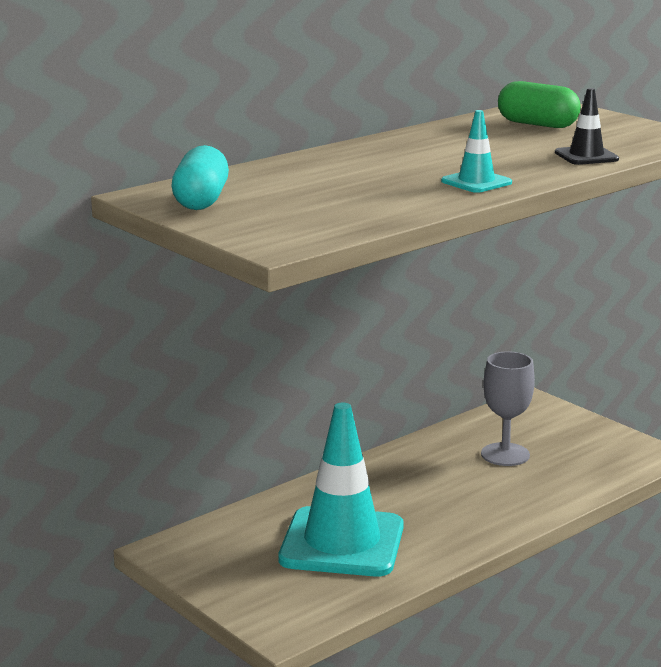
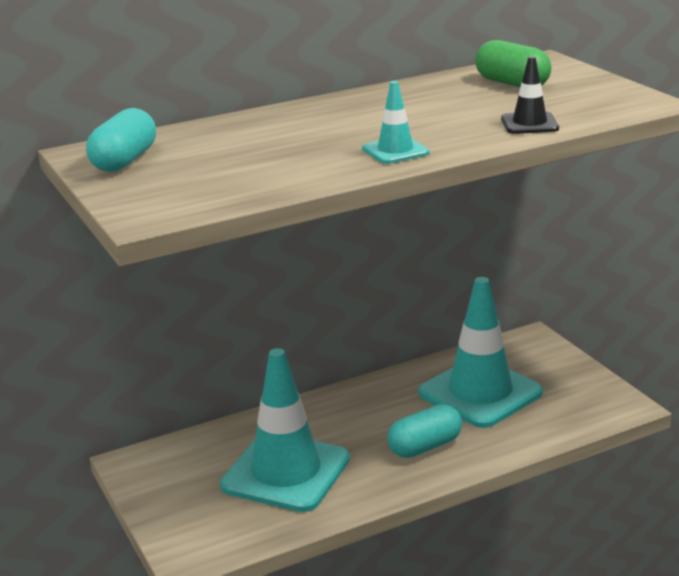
camera: 15 degrees right, 5 degrees up
grey goblet [481,351,535,466] -> turquoise traffic cone [419,277,543,428]
none -> turquoise capsule [387,404,462,458]

